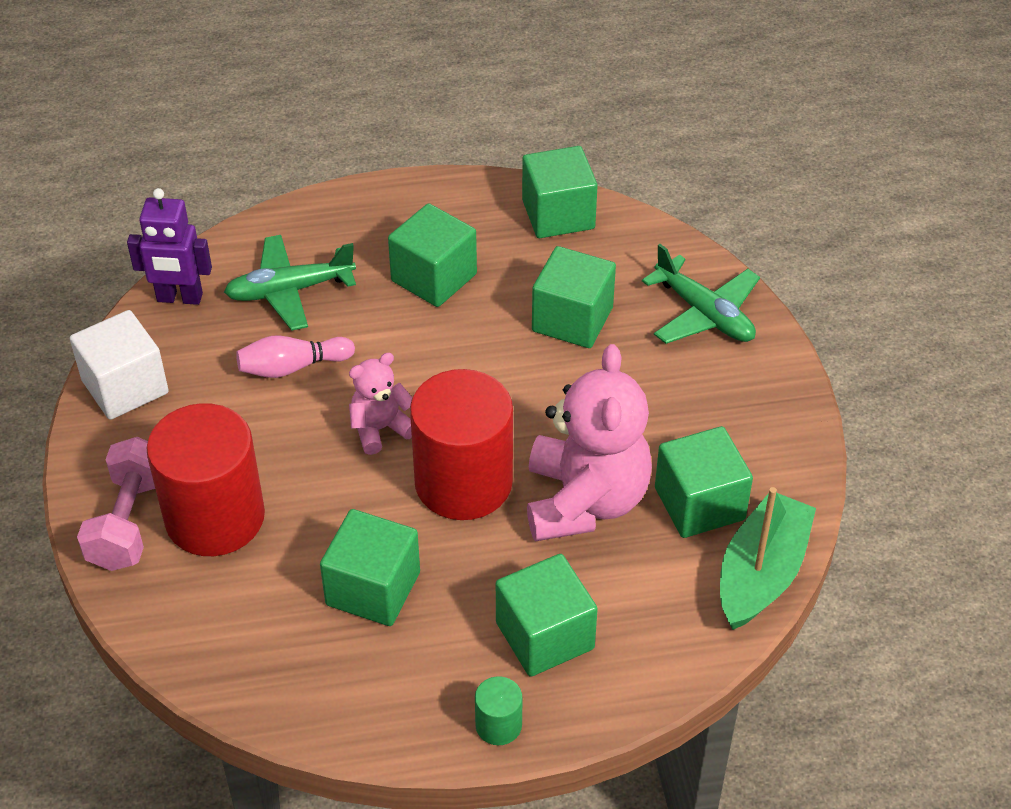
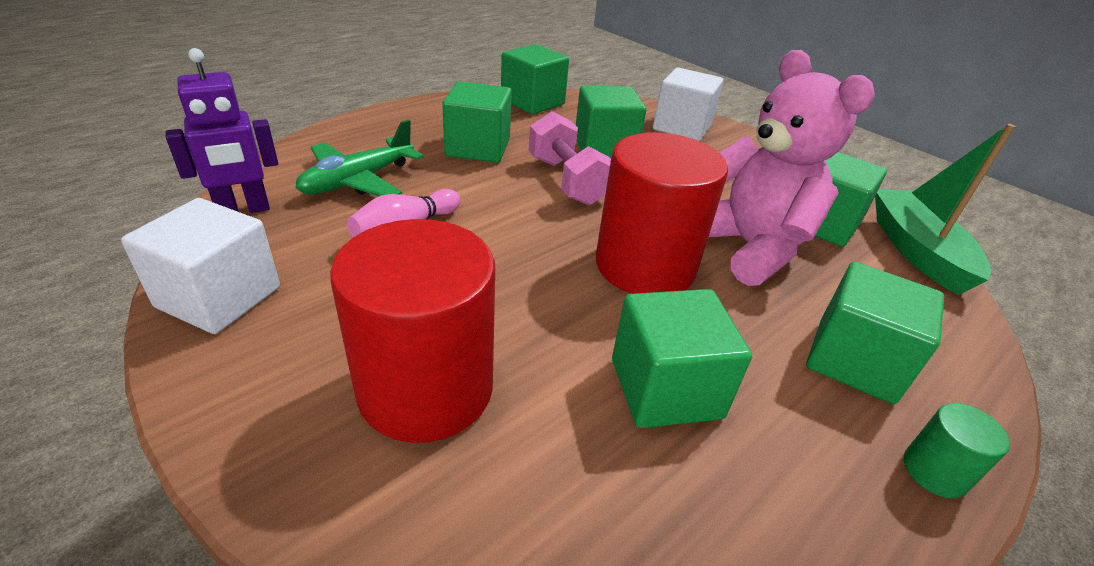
camera: 35 degrees left, 10 degrees down
pink dumbbell [77,437,155,571] -> pink dumbbell moved to [529,111,611,205]
pink teddy bear [349,353,412,455] -> none
green plane [642,244,760,344] -> white cube [653,68,723,141]

